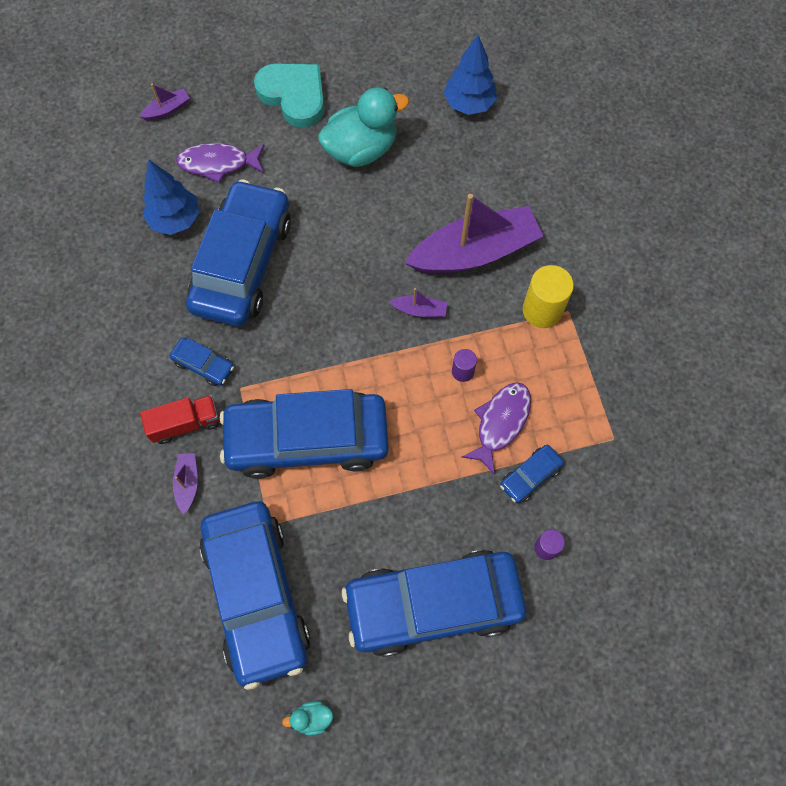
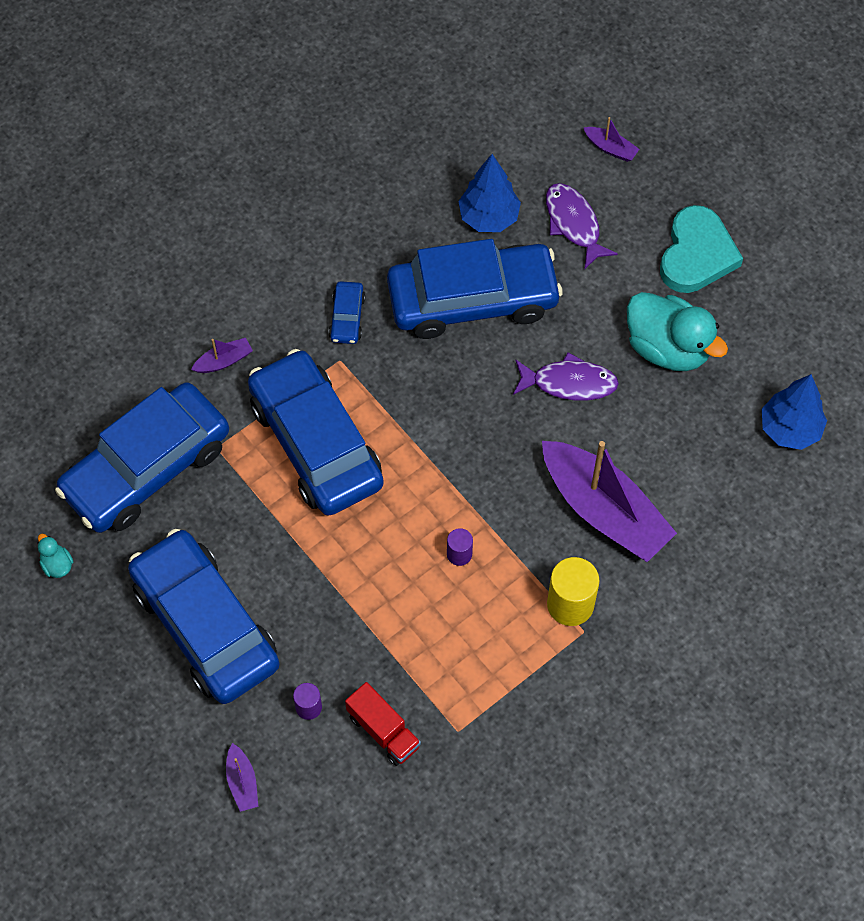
camera: 65 degrees right, 5 degrees down
red truck [140,395,219,444] -> red truck moved to [345,682,421,766]
purple boat [389,288,447,317] -> purple boat moved to [226,743,258,812]
purple fish [462,382,531,475] -> purple fish moved to [513,352,619,401]
blue car [500,445,564,503] -> none

